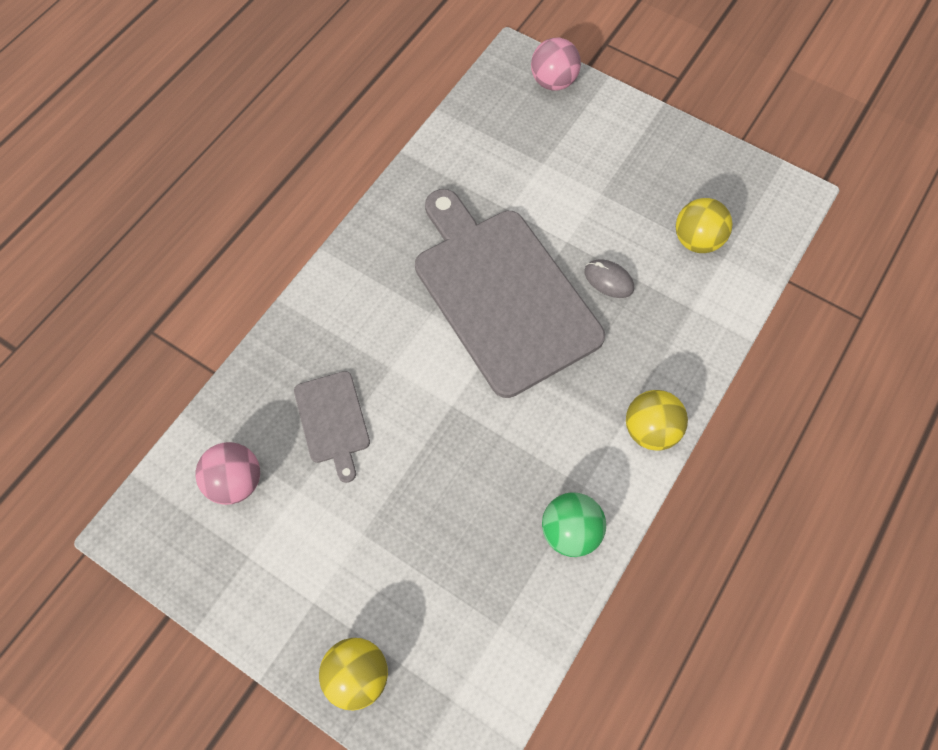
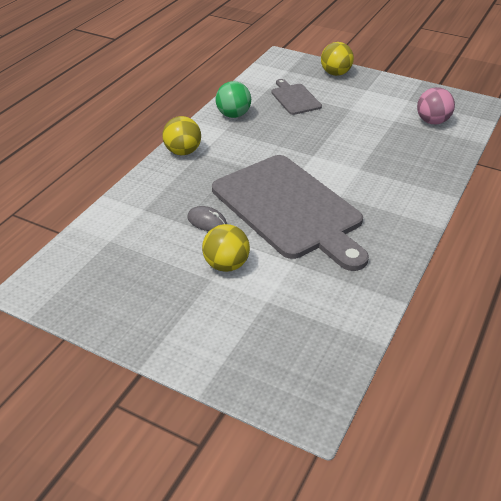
camera: 175 degrees right, 25 degrees down
grey cutting board [294,371,370,483] -> grey cutting board moved to [271,79,322,115]
pink ball [531,38,581,91] -> none
yellow ball [676,198,733,253] -> yellow ball moved to [202,224,250,272]

